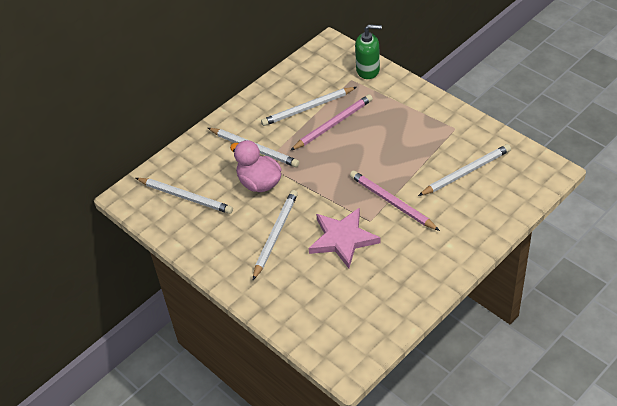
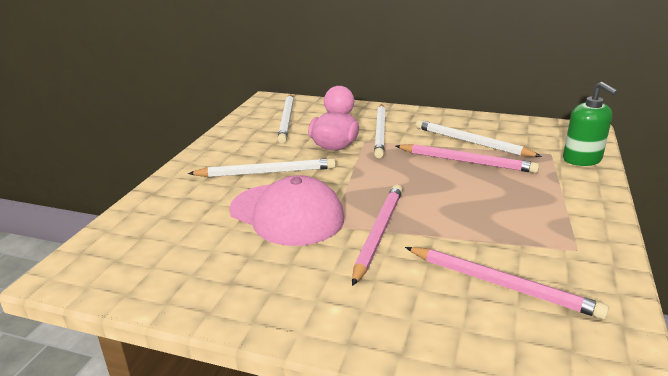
camera: 60 degrees right, 20 degrees down
pink star [308,208,381,269] -> pink cap [229,175,344,246]
white pencil [418,144,511,196] -> pink pencil [405,247,609,319]

